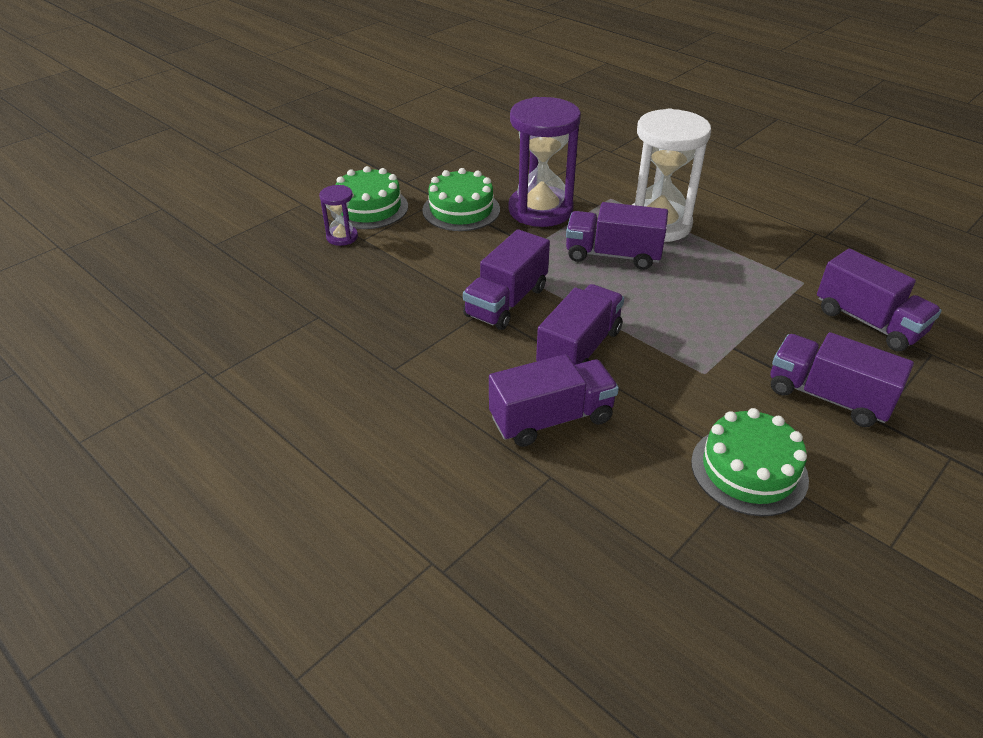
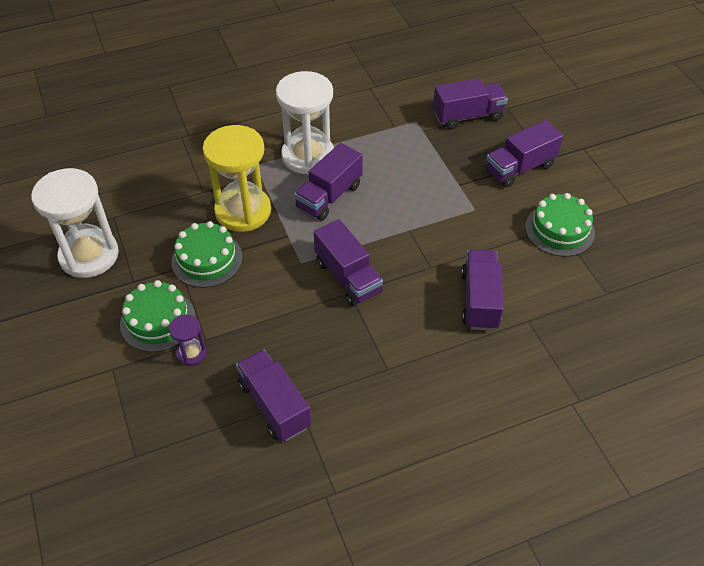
camera: 65 degrees left, 10 degrees up
purple hourglass [508,97,581,227] -> yellow hourglass [203,125,271,232]
purple truck [536,284,624,365] -> purple truck moved to [236,349,311,441]
none -> white hourglass [31,168,119,278]

